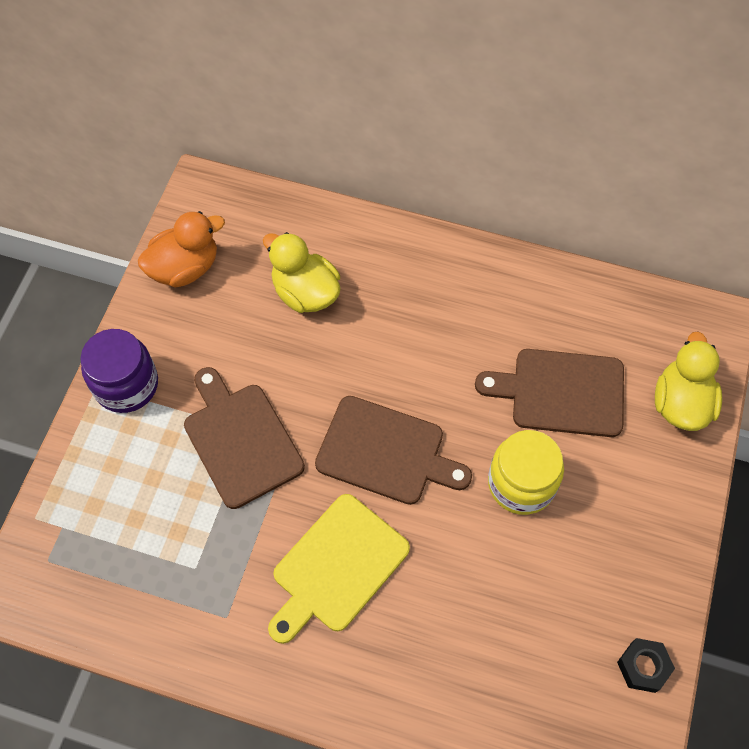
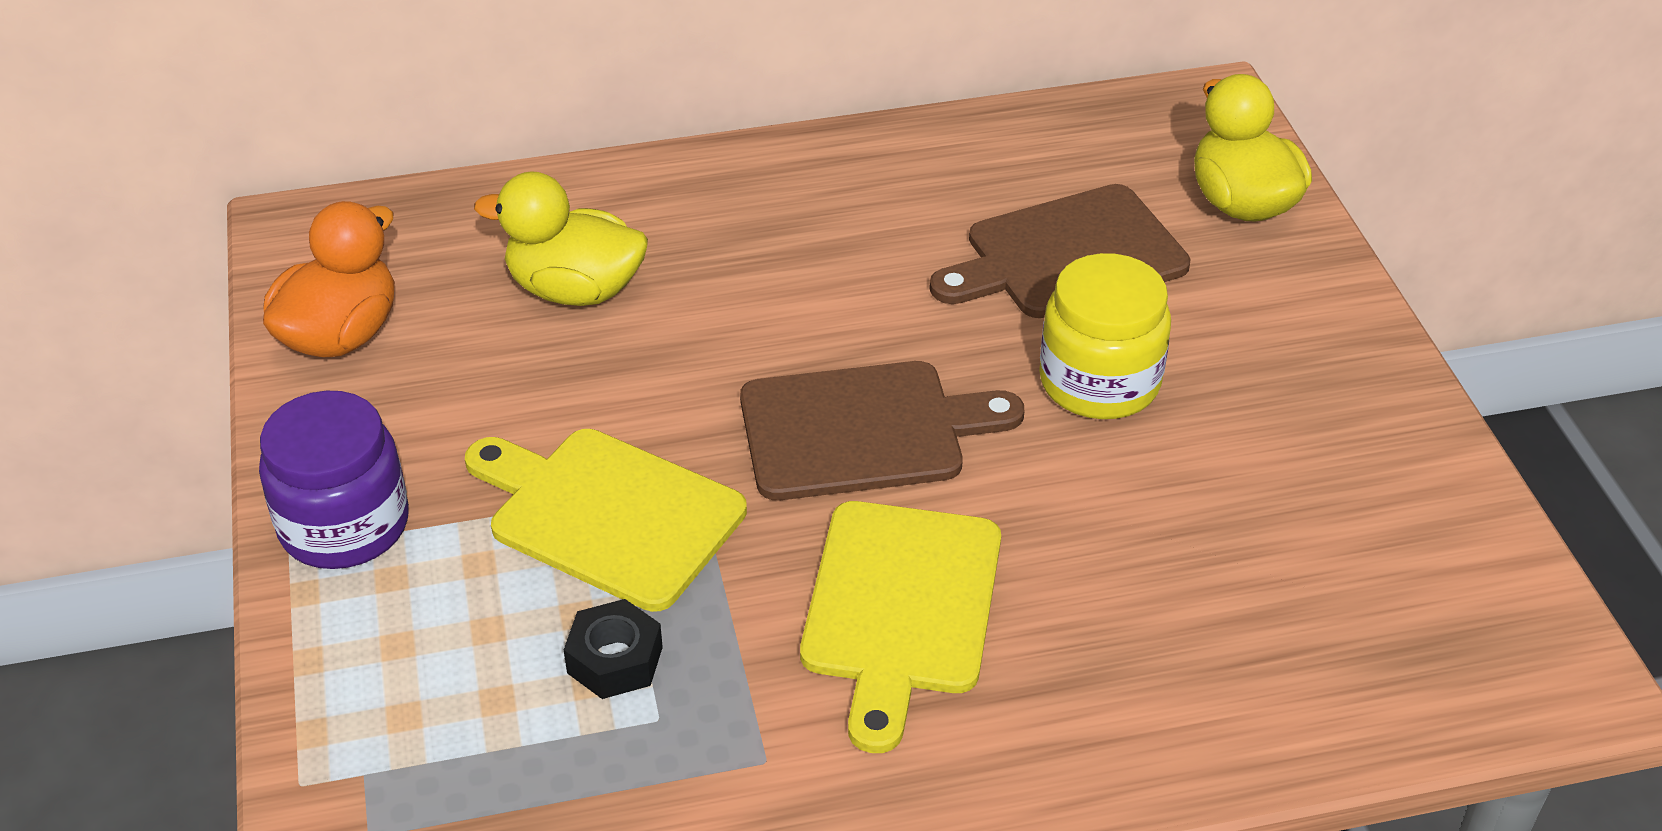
camera: 30 degrees left, 20 degrees down
brown cutting board [184,367,305,509] -> yellow cutting board [465,429,747,612]
black nut [617,638,675,693] -> black nut moved to [564,599,663,699]

